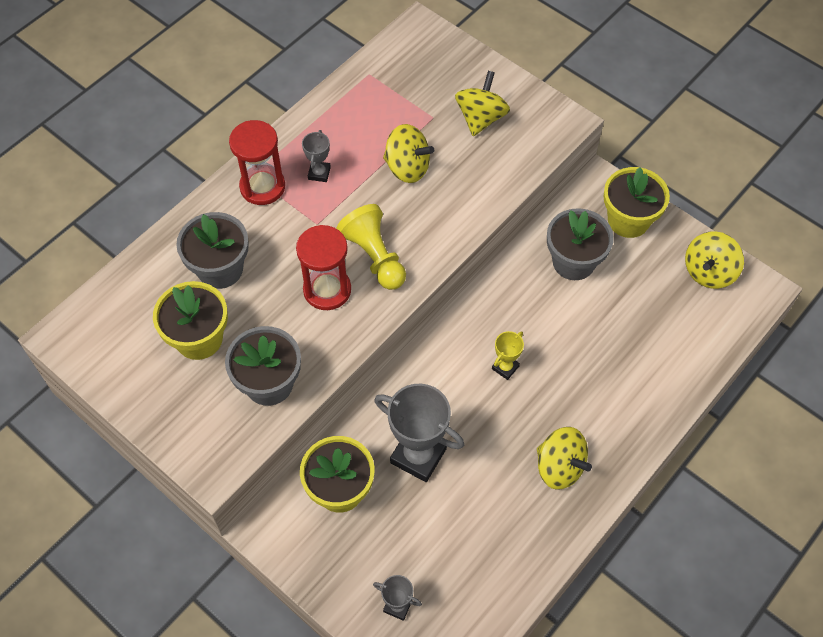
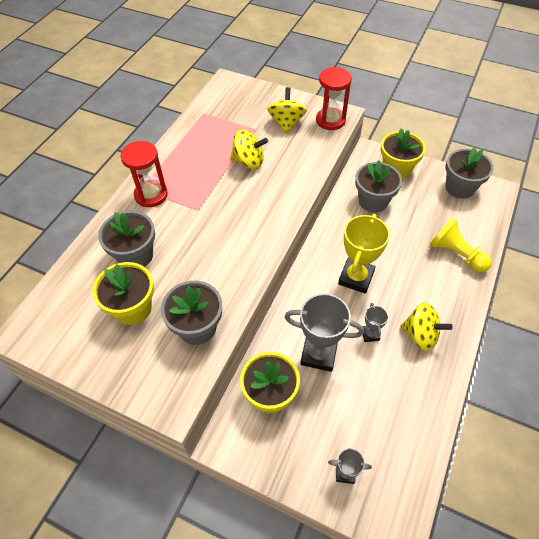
camera: 15 degrees left, 5 degrees down
red hourglass [296,225,351,310] -> red hourglass moved to [316,67,352,130]
grey trophy [302,130,331,182] -> grey trophy moved to [362,303,388,342]
yellow pawn [336,204,406,290] -> yellow pawn moved to [430,218,492,273]
yellow trophy [492,331,524,380] -> yellow trophy [338,214,390,294], size x2.01
yellow spinning top [685,231,744,289] -> grey flower pot [446,147,493,199]

